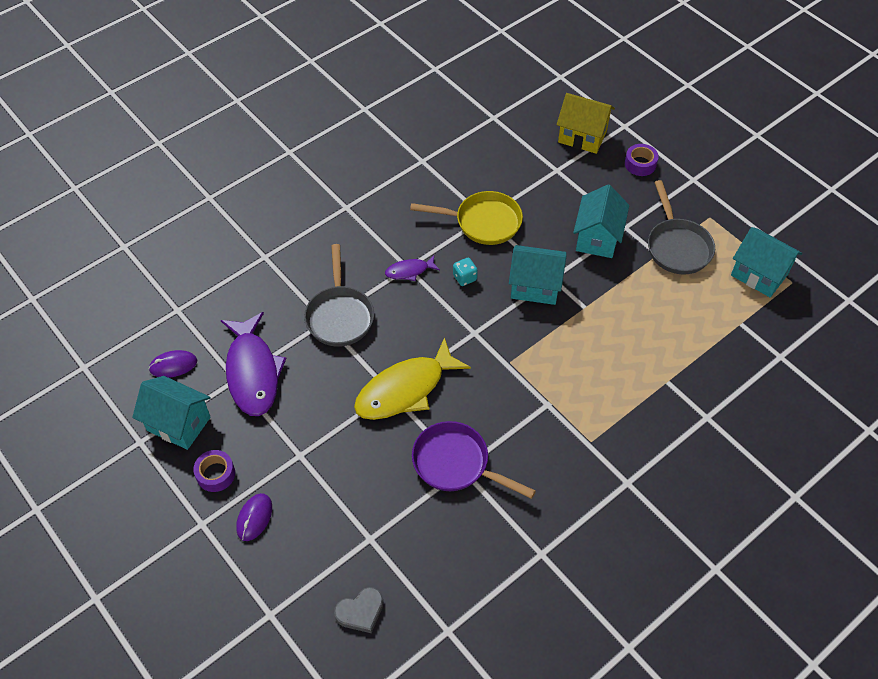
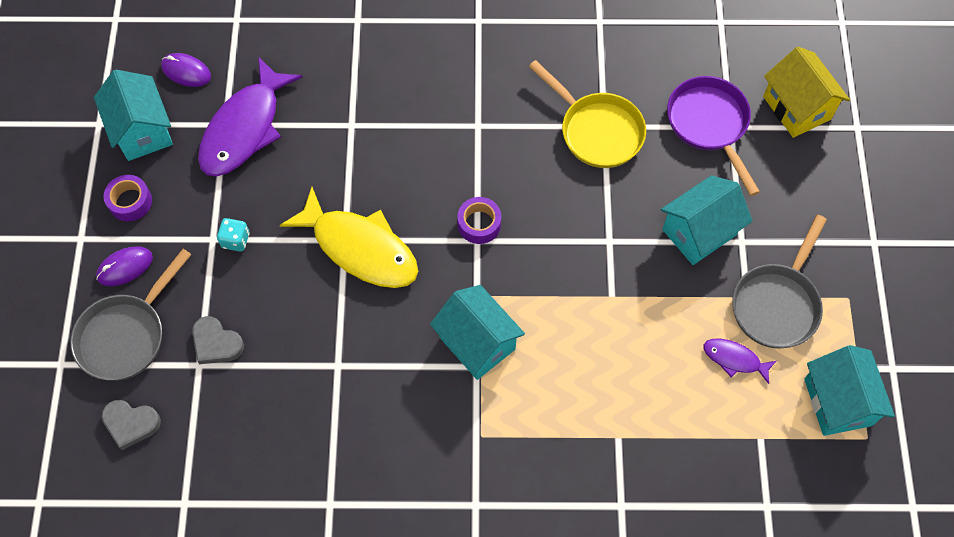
camera: 40 degrees right, 10 degrees up
grey pan [304,244,374,347] -> grey pan moved to [70,249,192,381]
yellow fish [354,337,471,420] -> yellow fish turned 150 degrees counterclockwise [280,187,418,288]
purple fish [385,255,440,281] -> purple fish moved to [704,338,776,384]
purple pan [412,421,536,499] -> purple pan moved to [667,76,760,196]
turquoise dice [453,258,478,286] -> turquoise dice moved to [217,218,250,252]
turquoise house [509,245,566,305] -> turquoise house moved to [430,285,525,380]
purple tape [625,144,659,176] -> purple tape moved to [457,197,501,244]
none -> grey heart [192,316,244,364]

